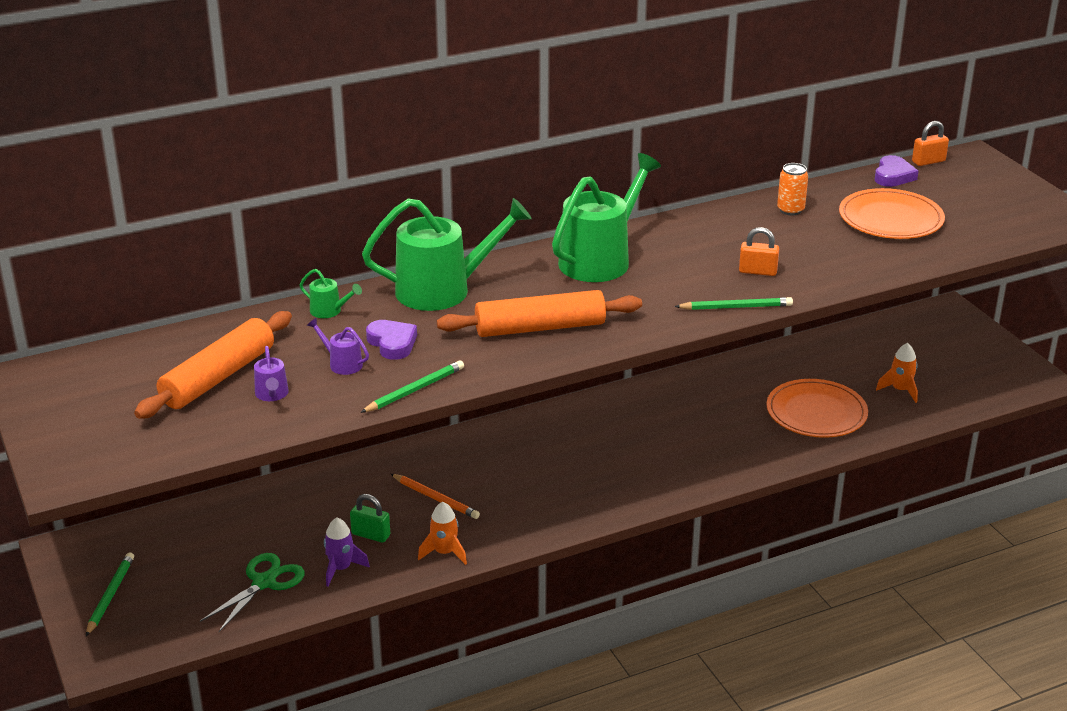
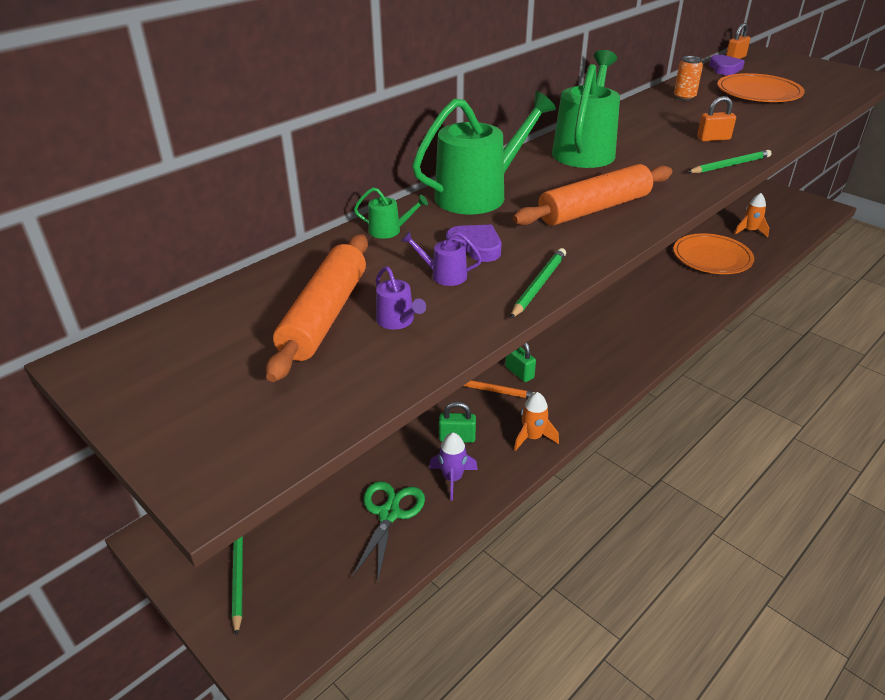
camera: 20 degrees left, 5 degrees up
none -> green padlock [505,343,536,382]

